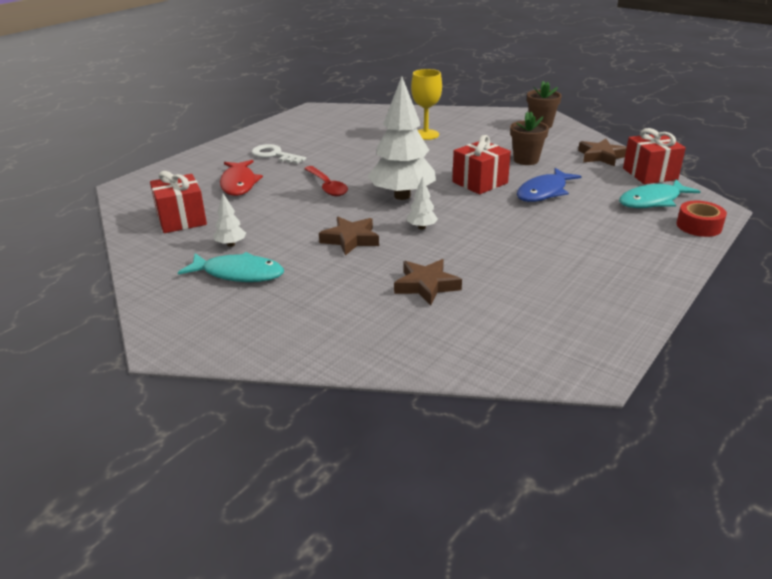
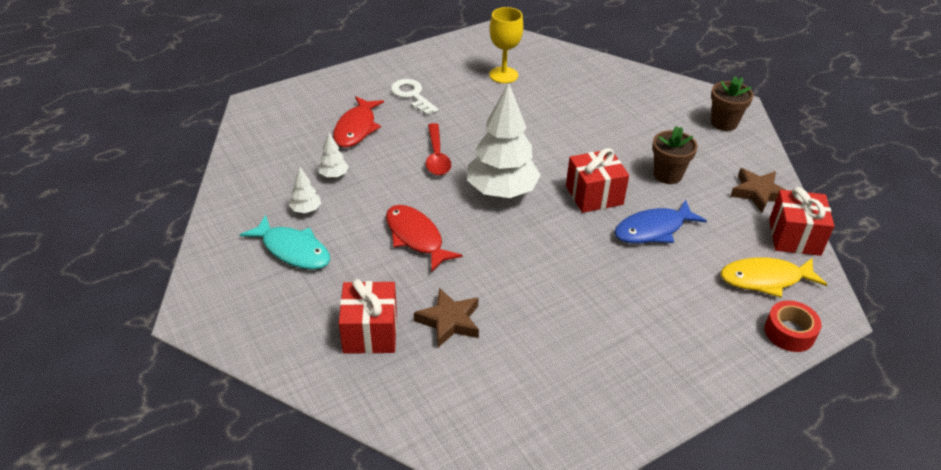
camera: 20 degrees right, 10 degrees up
red gift [150,171,207,233] -> red gift moved to [339,279,397,354]
brown star [319,217,379,256] -> red fish [386,205,462,271]
white tree [406,176,438,229] -> white tree moved to [318,133,349,178]
yellow goblet [411,69,442,140] -> yellow goblet moved to [489,7,523,83]
turquoise fish [619,179,701,208] -> yellow fish [721,258,828,298]

